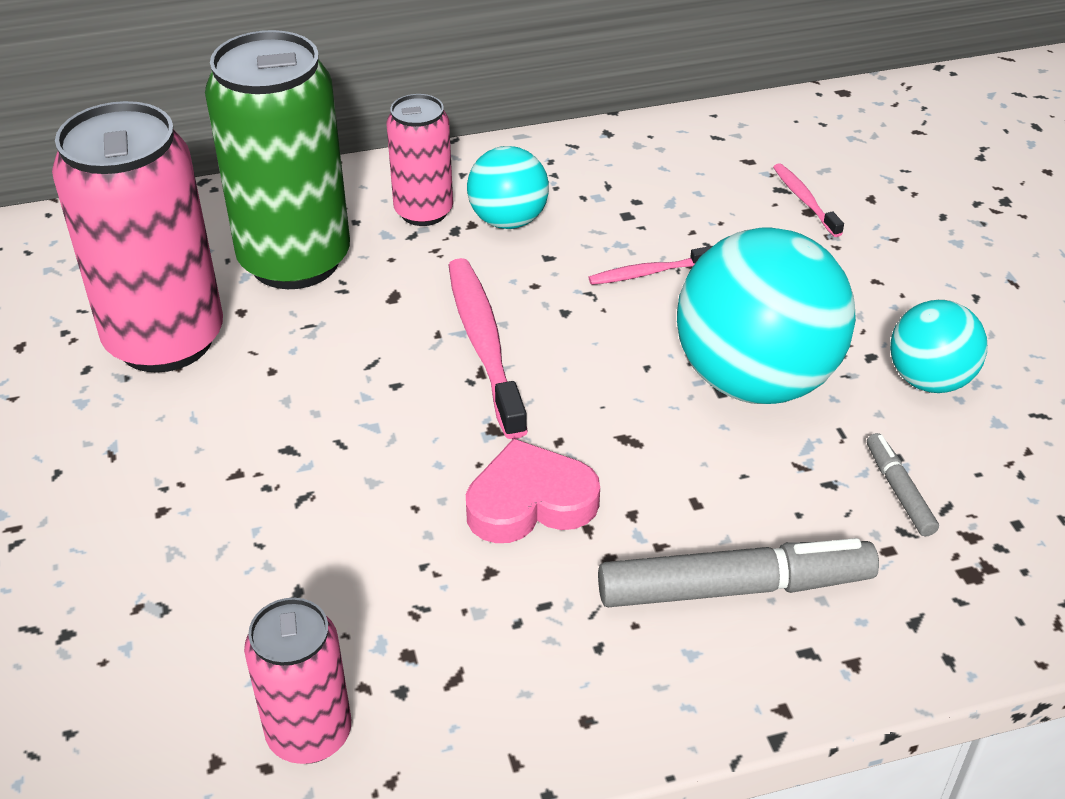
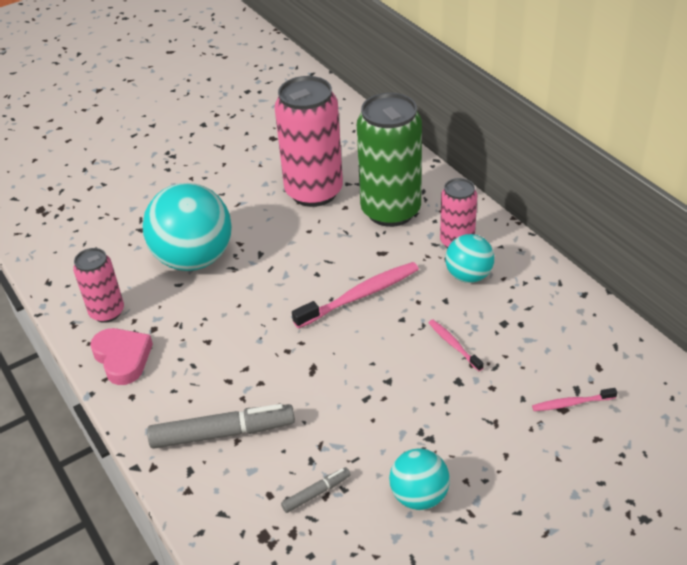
camera: 75 degrees right, 0 degrees up
pink heart [466,438,600,543] -> pink heart moved to [90,328,153,385]
grey marker [598,538,879,607] -> grey marker turned 75 degrees counterclockwise [147,404,295,449]
turquoise ball [677,227,856,404] -> turquoise ball moved to [142,183,232,271]
pink toothbrush [773,163,844,237] -> pink toothbrush turned 150 degrees counterclockwise [532,388,617,411]

